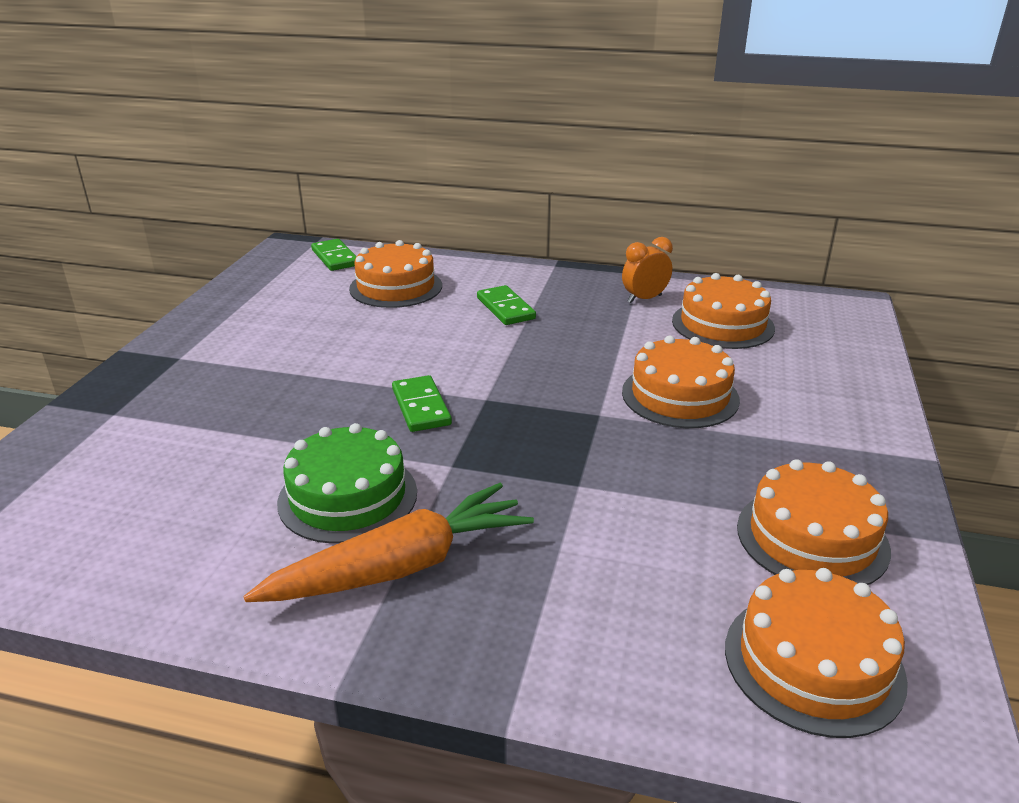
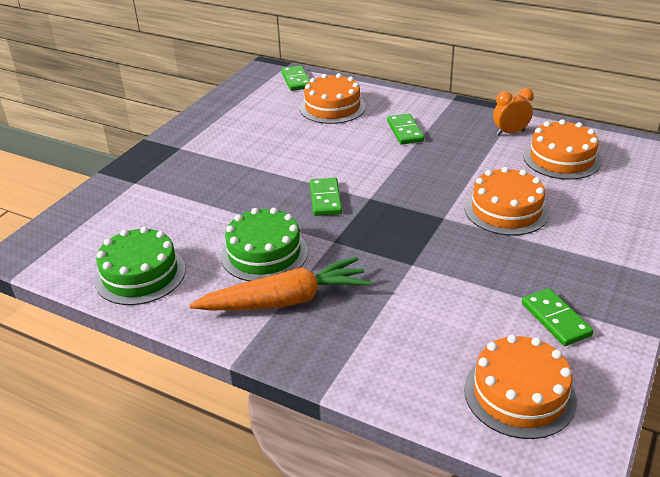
camera: 15 degrees right, 5 degrees up
orange cake [737,459,891,585] -> green domino [522,288,594,346]
none -> green cake [94,227,186,305]

